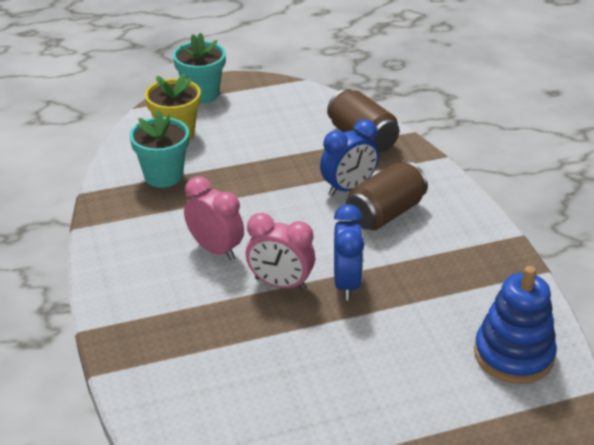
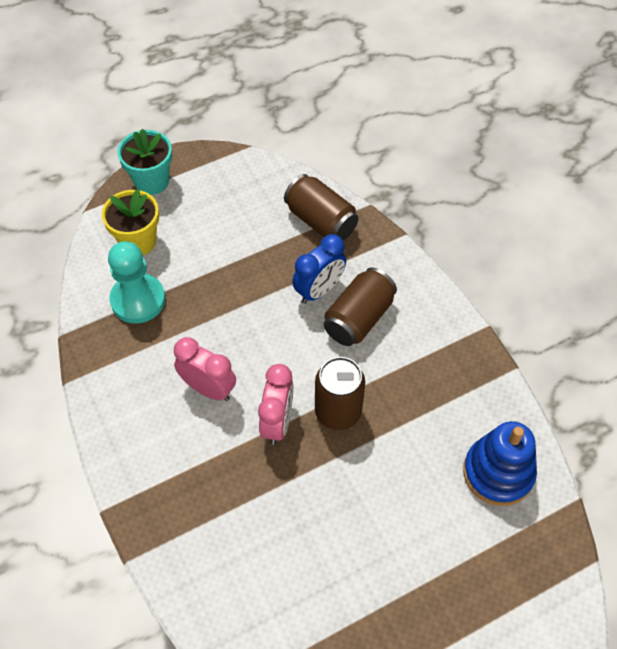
camera: 10 degrees left, 20 degrees up
turquoise flower pot [130,110,189,188] -> turquoise pawn [108,241,166,323]
pink clock [246,213,315,291] -> pink clock turned 90 degrees counterclockwise [258,364,294,445]
blue clock [334,204,364,300] -> brown can [315,357,365,430]

